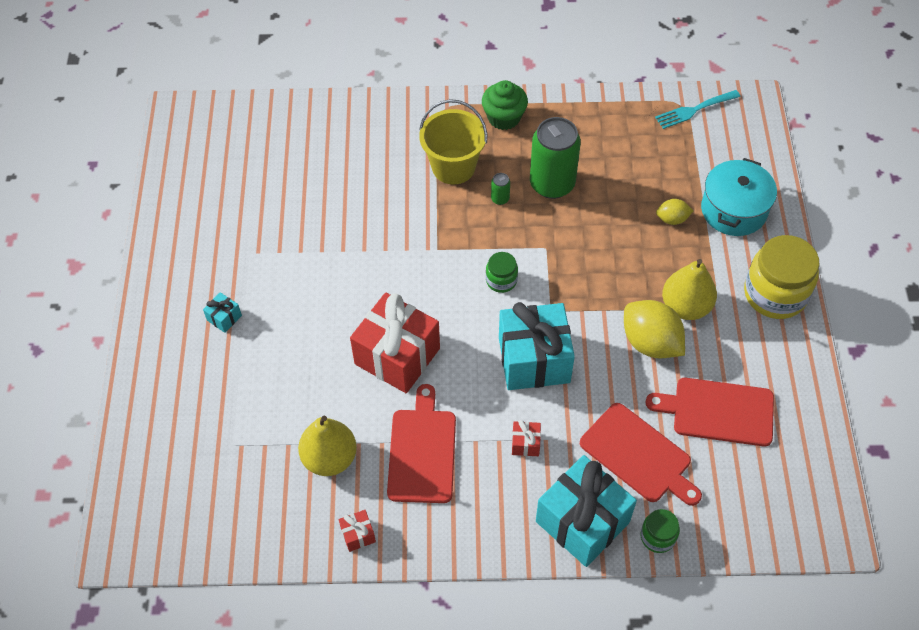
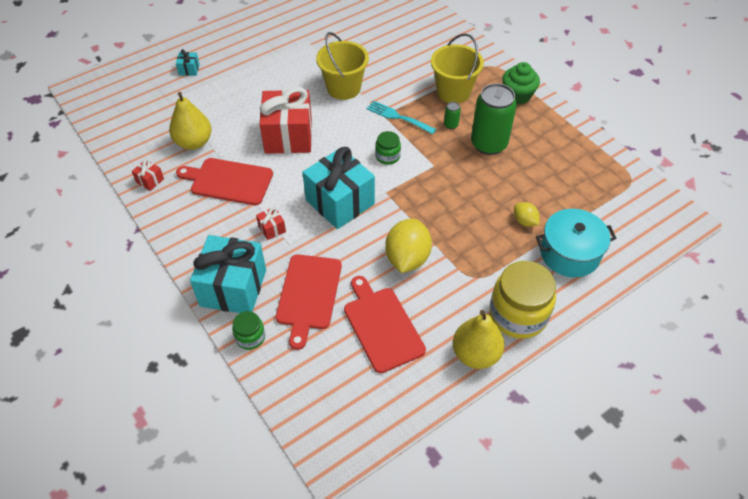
camera: 55 degrees right, 5 degrees down
turquoise gift [203,292,242,333] -> turquoise gift moved to [176,49,200,76]
red cutting board [387,384,456,503] -> red cutting board turned 135 degrees counterclockwise [176,158,273,205]
turquoise fork [655,90,741,129] -> turquoise fork moved to [367,101,436,134]
yellow pear [662,259,717,320] -> yellow pear moved to [453,310,505,369]
none -> yellow bucket [316,32,369,100]

